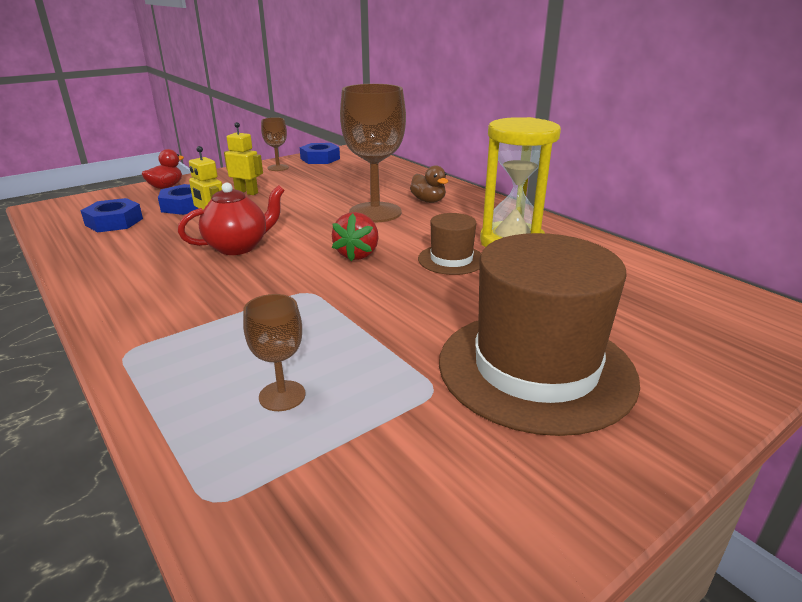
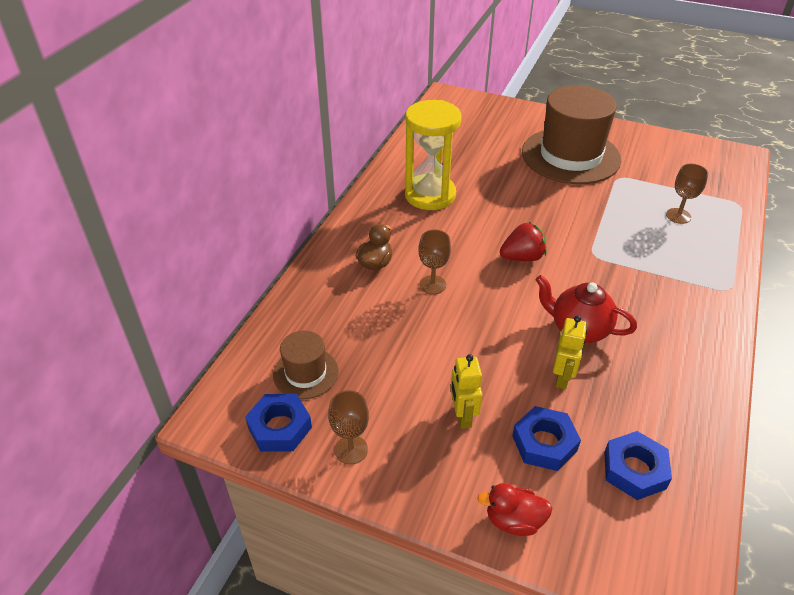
camera: 120 degrees left, 15 degrees up
brown goblet [340,84,406,223] -> brown goblet [419,230,451,294], size x0.49
brown hat [418,213,481,275] -> brown hat moved to [273,331,339,399]

